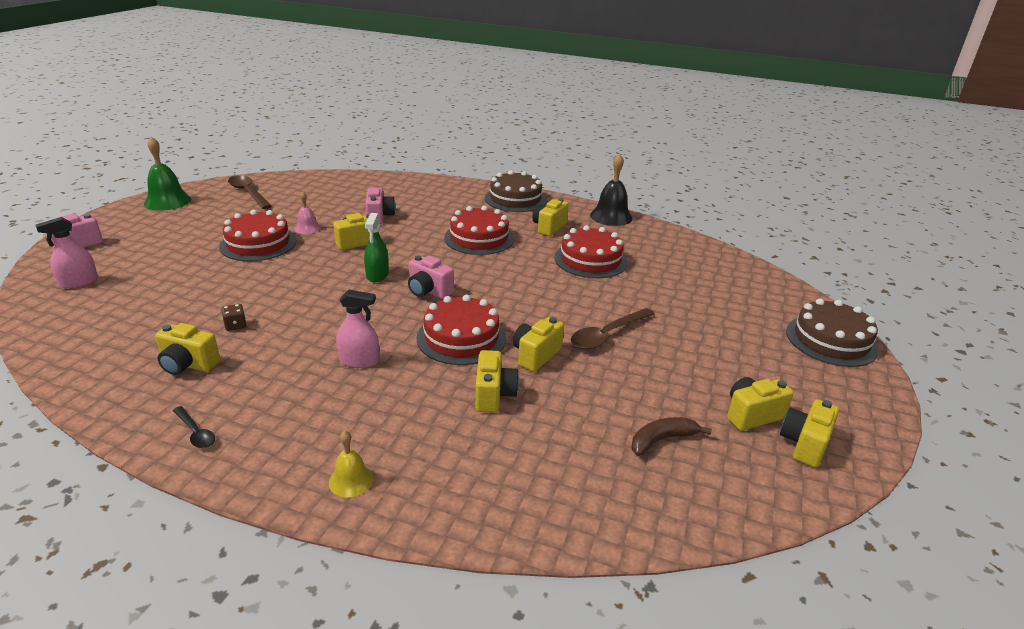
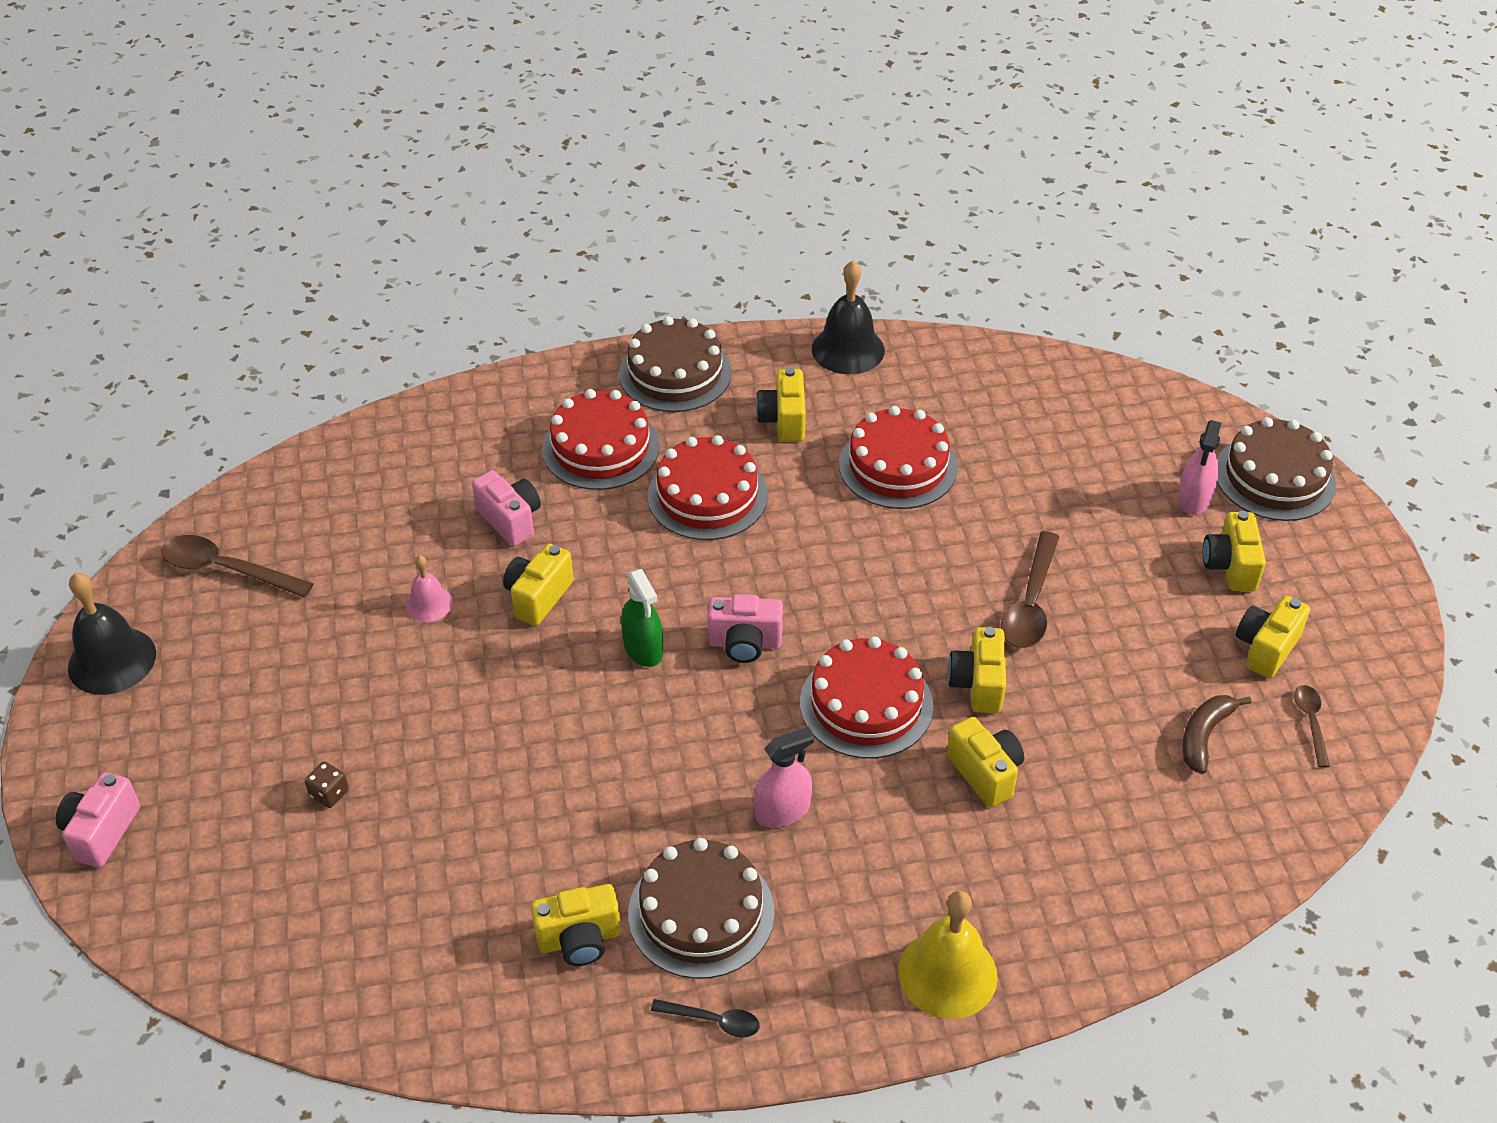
camera: 30 degrees left, 15 degrees up
pink spray bottle [36,217,98,289] -> pink spray bottle moved to [1178,420,1222,515]
green bell [144,136,191,211] -> black bell [68,572,156,695]
red cake [219,210,296,261] -> red cake moved to [542,389,660,490]
brown dice [221,304,247,331] -> brown dice moved to [305,761,349,808]
yellow bell [329,431,373,497] -> yellow bell [898,890,998,1019], size x1.78
yellow camera [780,399,839,468] -> yellow camera moved to [1203,511,1266,592]
none -> brown cake [628,838,775,979]
none -> brown spoon [1294,685,1330,768]

